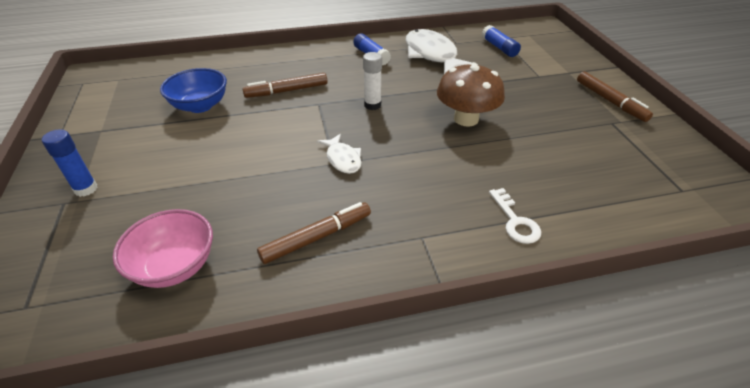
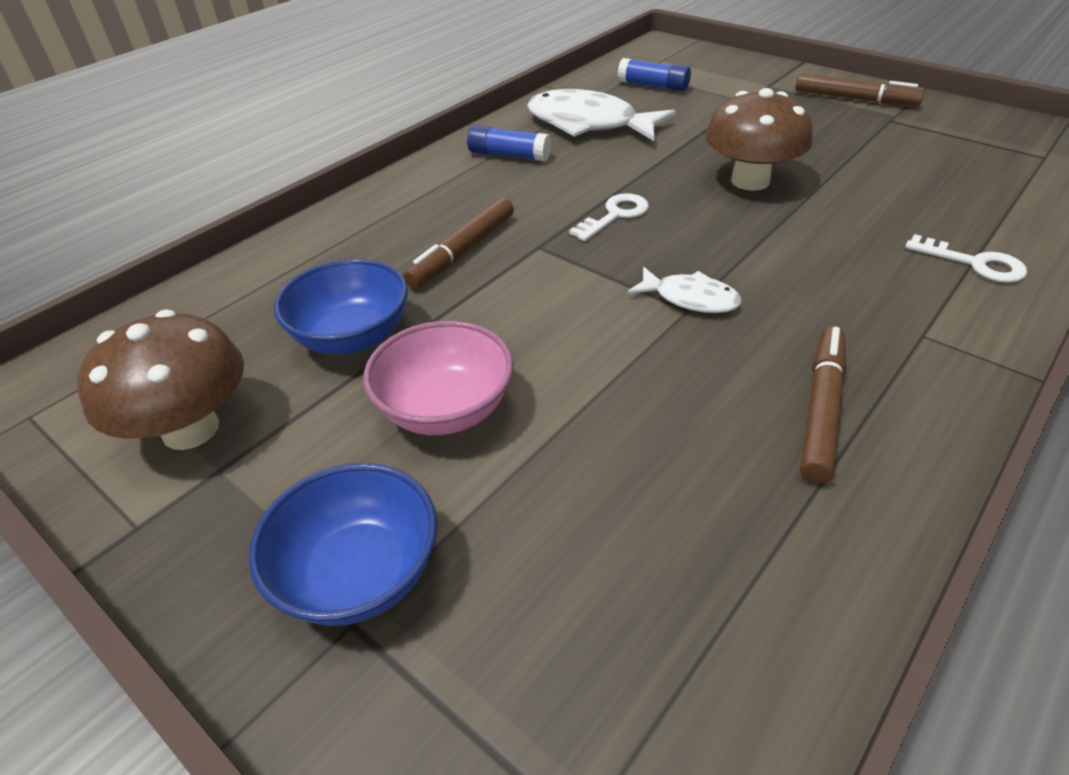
camera: 35 degrees left, 0 degrees up
blue glue stick [42,129,98,197] -> blue bowl [249,463,437,626]
pink bowl [113,209,213,288] -> pink bowl moved to [363,321,513,435]
white glue stick [363,52,382,110] -> white key [569,193,649,241]
none -> brown mushroom [77,310,244,450]

